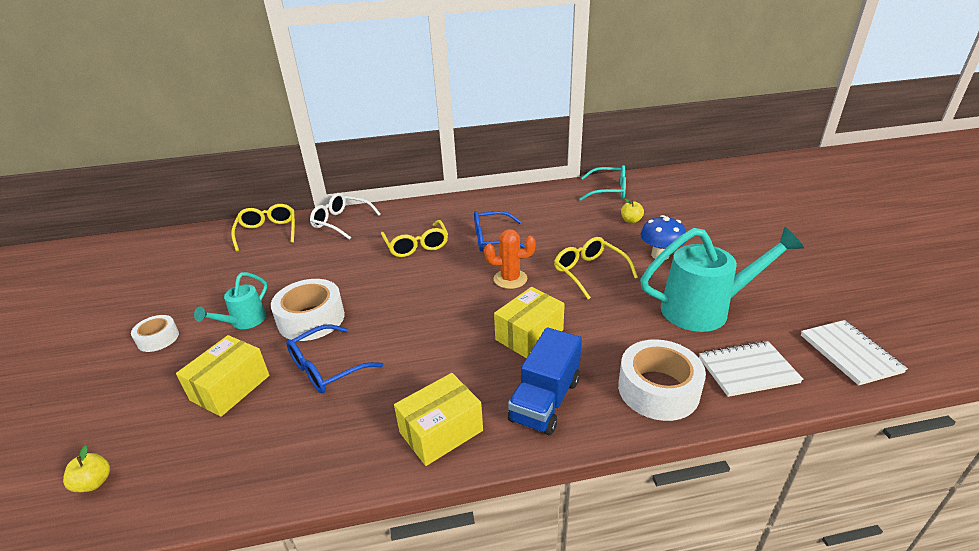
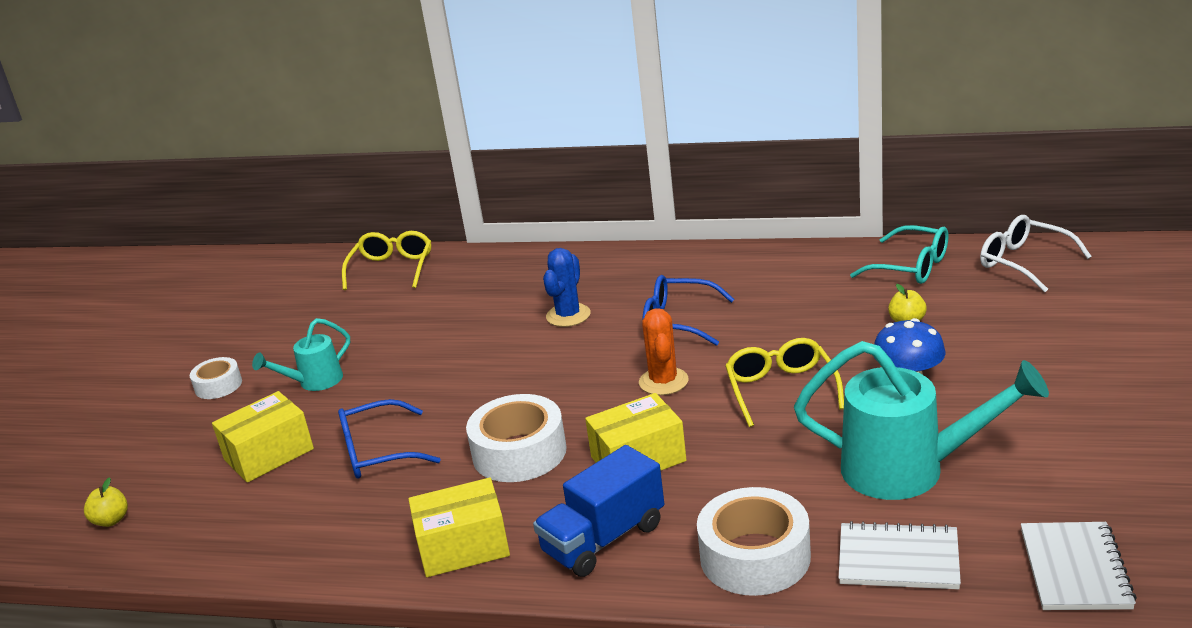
camera: 25 degrees right, 5 degrees down
white tape [271,279,345,341] -> white tape moved to [466,394,567,482]
white glasses [310,193,381,240] -> white glasses moved to [980,215,1092,292]
yellow glasses [381,220,448,257] -> blue cactus [543,248,591,327]
orange cactus [484,229,536,289] -> orange cactus turned 60 degrees clockwise [639,308,688,395]

